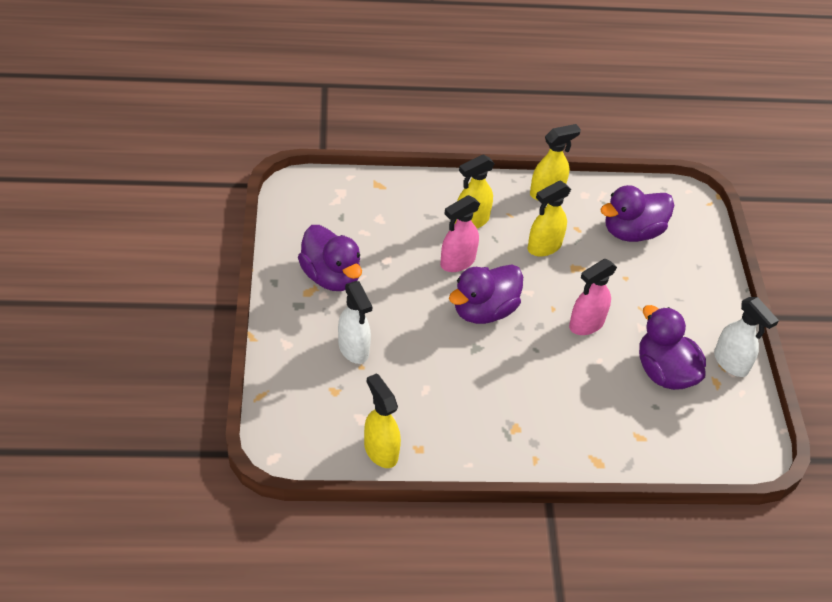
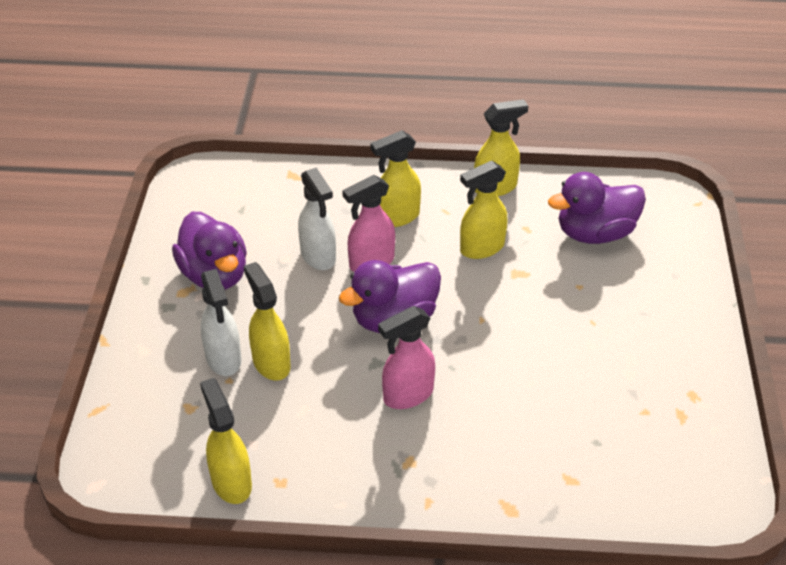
camera: 10 degrees right, 5 degrees down
pink spray bottle [569,259,617,335] -> pink spray bottle moved to [378,306,435,409]
purple duck [639,305,706,390] -> none
white spray bottle [714,297,779,377] -> white spray bottle moved to [298,167,336,270]
none -> yellow spray bottle [244,262,291,380]

